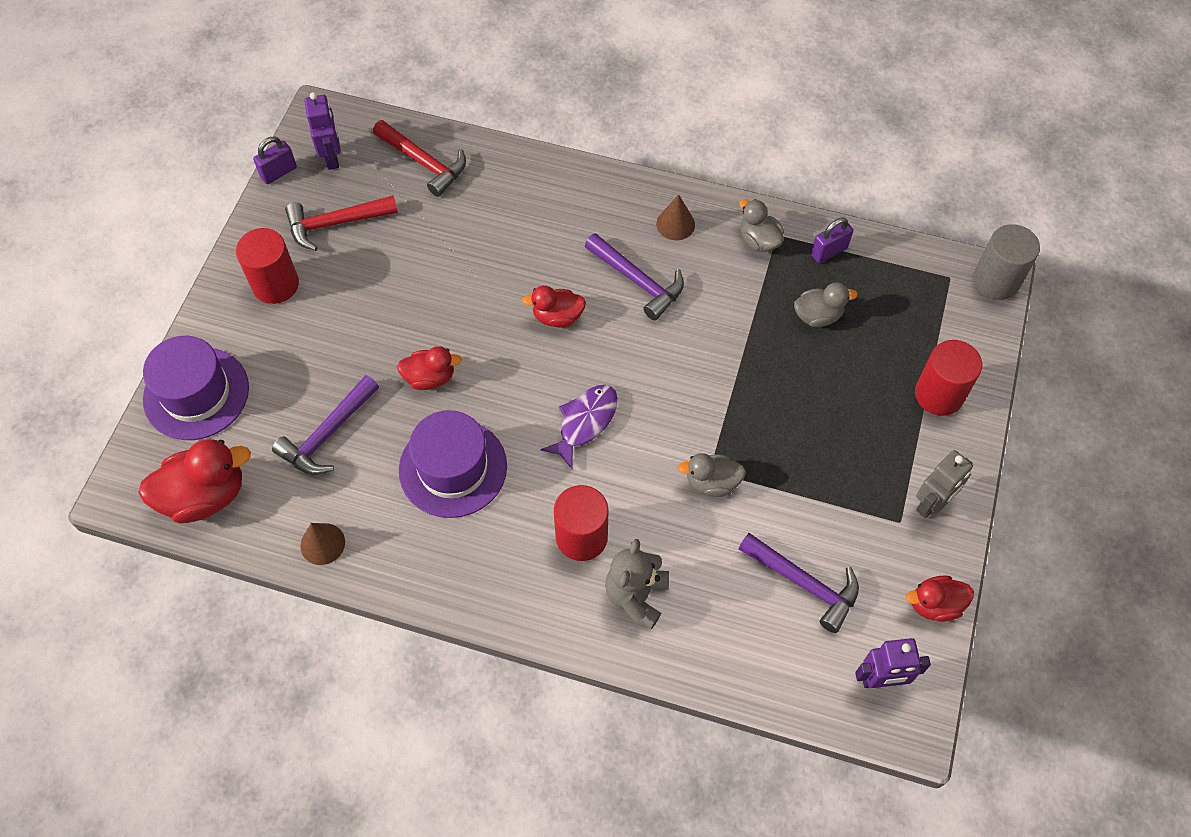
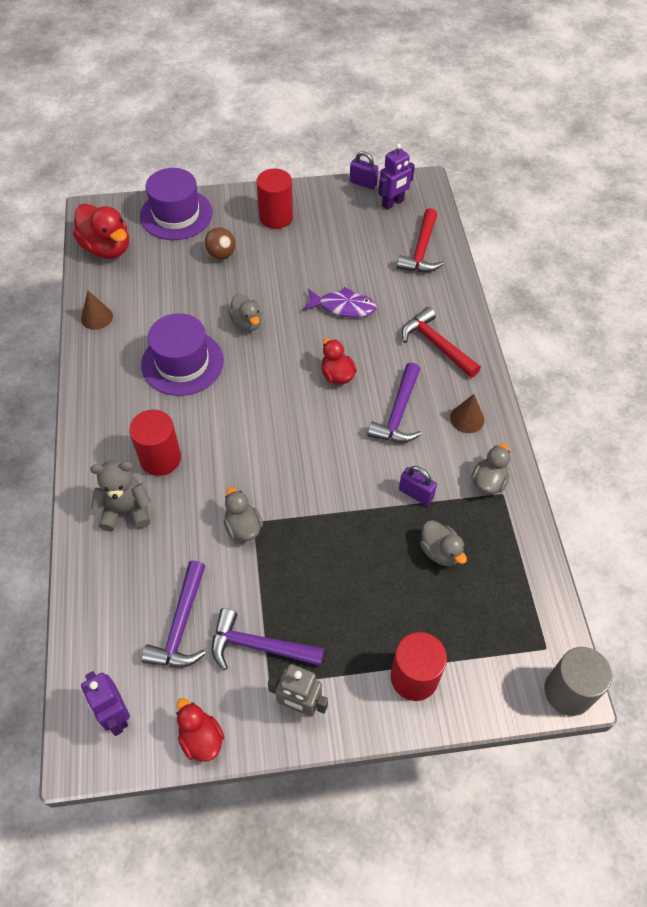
camera: 65 degrees right, 5 degrees down
purple hammer [272,375,379,475] -> purple hammer moved to [212,608,324,670]
red hammer [285,195,398,251] -> red hammer moved to [402,307,481,378]
red duck [397,346,462,390] -> grey duck [228,294,262,331]
purple fish [540,384,618,469] -> purple fish moved to [303,287,377,318]
purple padlock [811,217,853,263] -> purple padlock moved to [399,466,437,506]
none -> brown ball [204,227,236,260]

